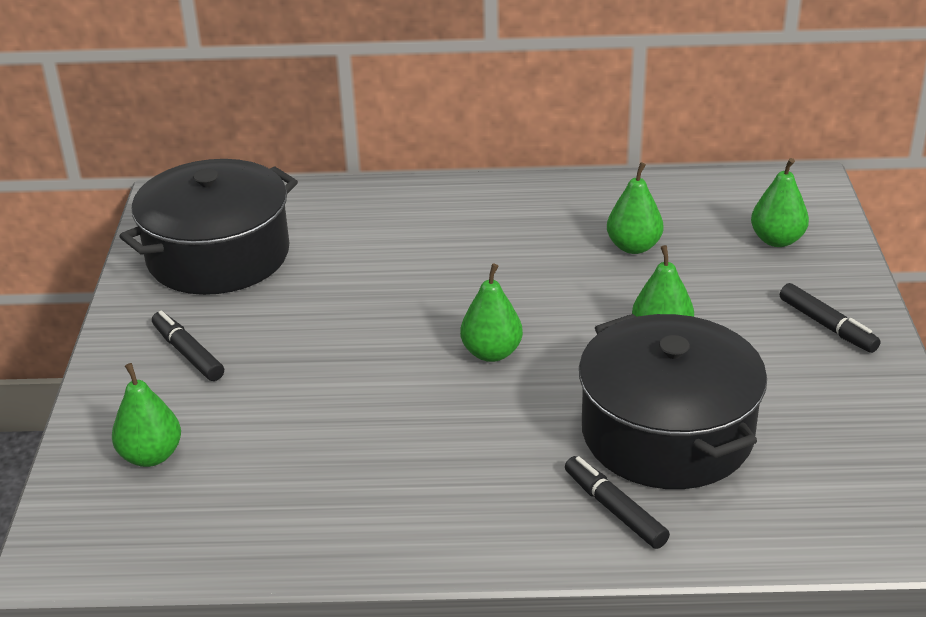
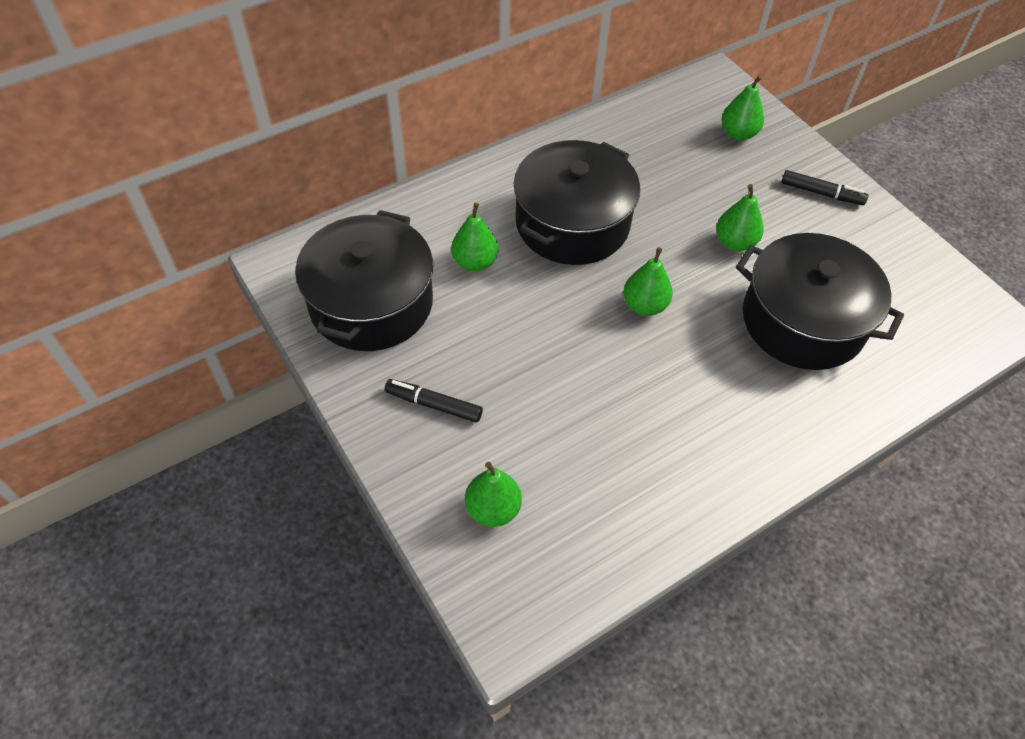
camera: 35 degrees left, 20 degrees up
black marker [565,456,670,549] -> none
green pear [607,162,663,254] -> green pear moved to [451,203,498,271]
none -> black pot [514,140,640,265]

